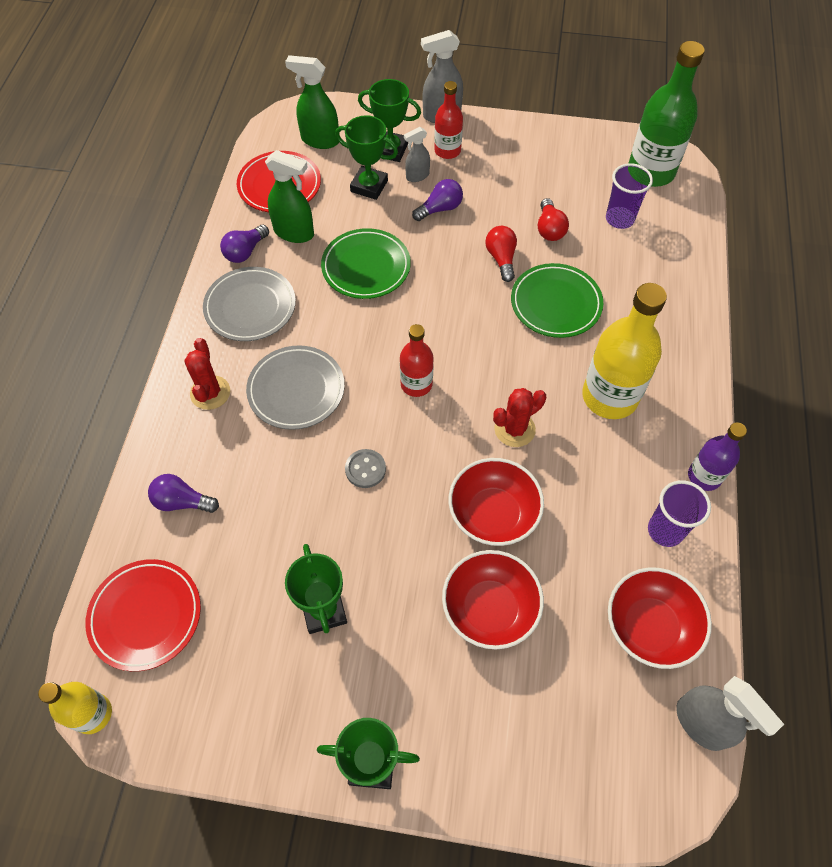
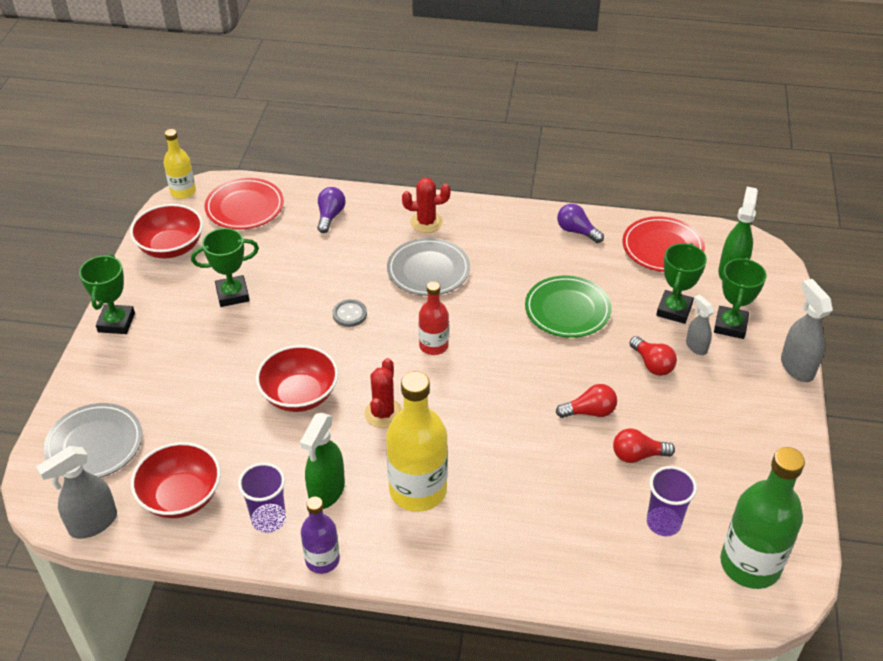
camera: 90 degrees right, 15 degrees down
grey plate [203,267,296,341] -> grey plate moved to [44,403,142,478]
green spray bottle [265,150,314,243] -> green spray bottle moved to [300,413,345,509]
purple light bulb [412,179,463,221] -> red light bulb [629,336,677,376]
red bottle [434,81,463,159] -> none
red bowl [442,550,544,649] -> red bowl moved to [130,204,203,258]
red cactus [493,388,546,447] -> red cactus turned 45 degrees clockwise [364,358,402,428]
green plate [511,263,603,338] -> none

